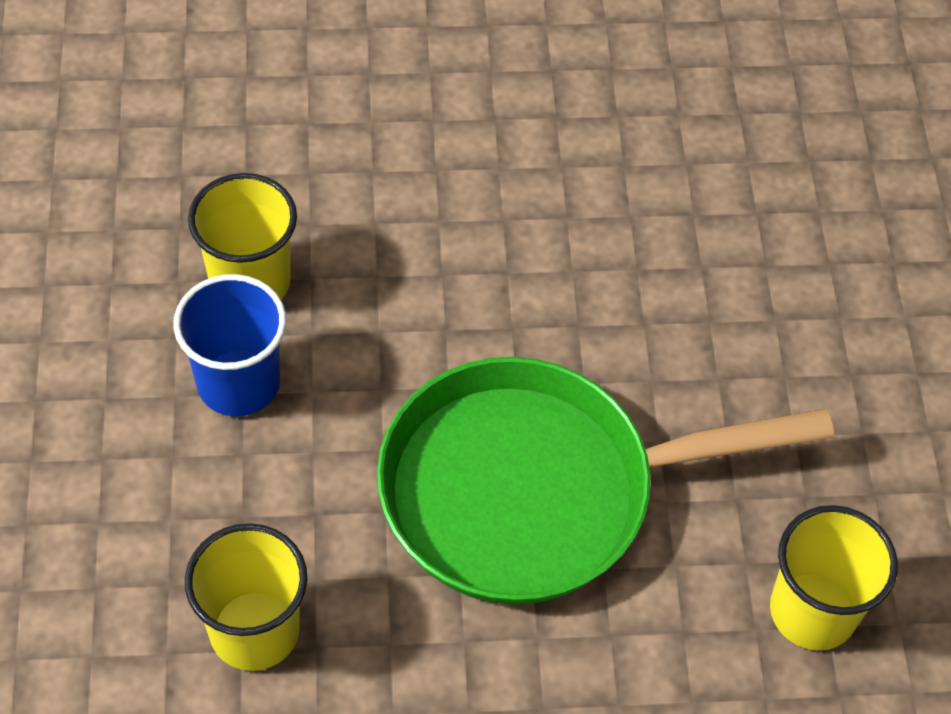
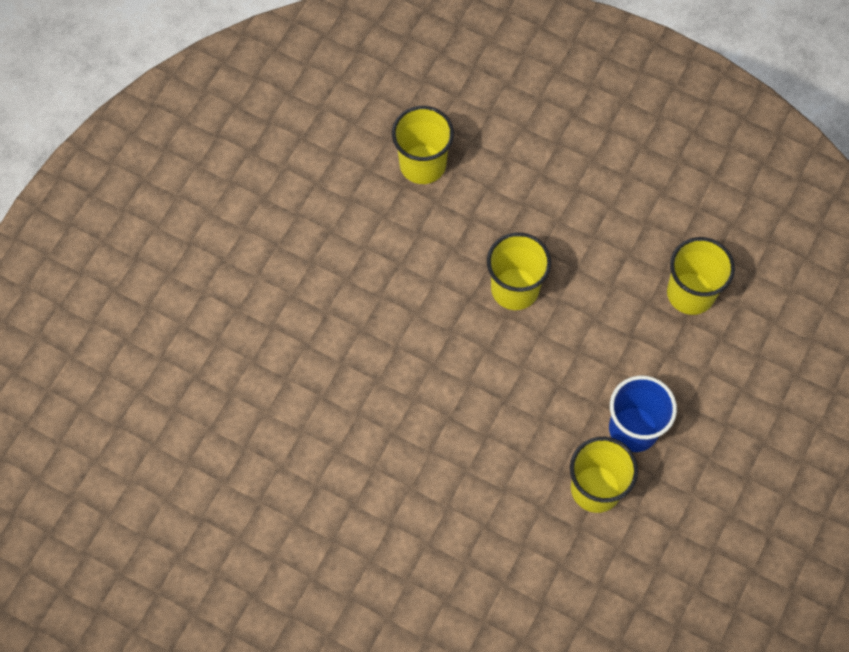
camera: 145 degrees left, 10 degrees up
green pan [377,357,834,605] -> yellow cup [487,232,551,310]

